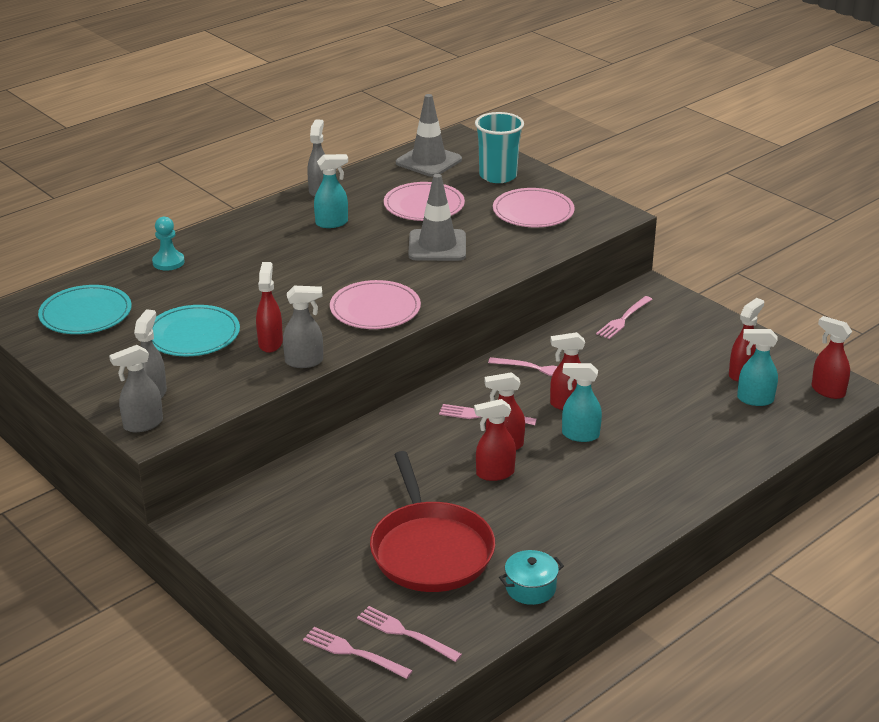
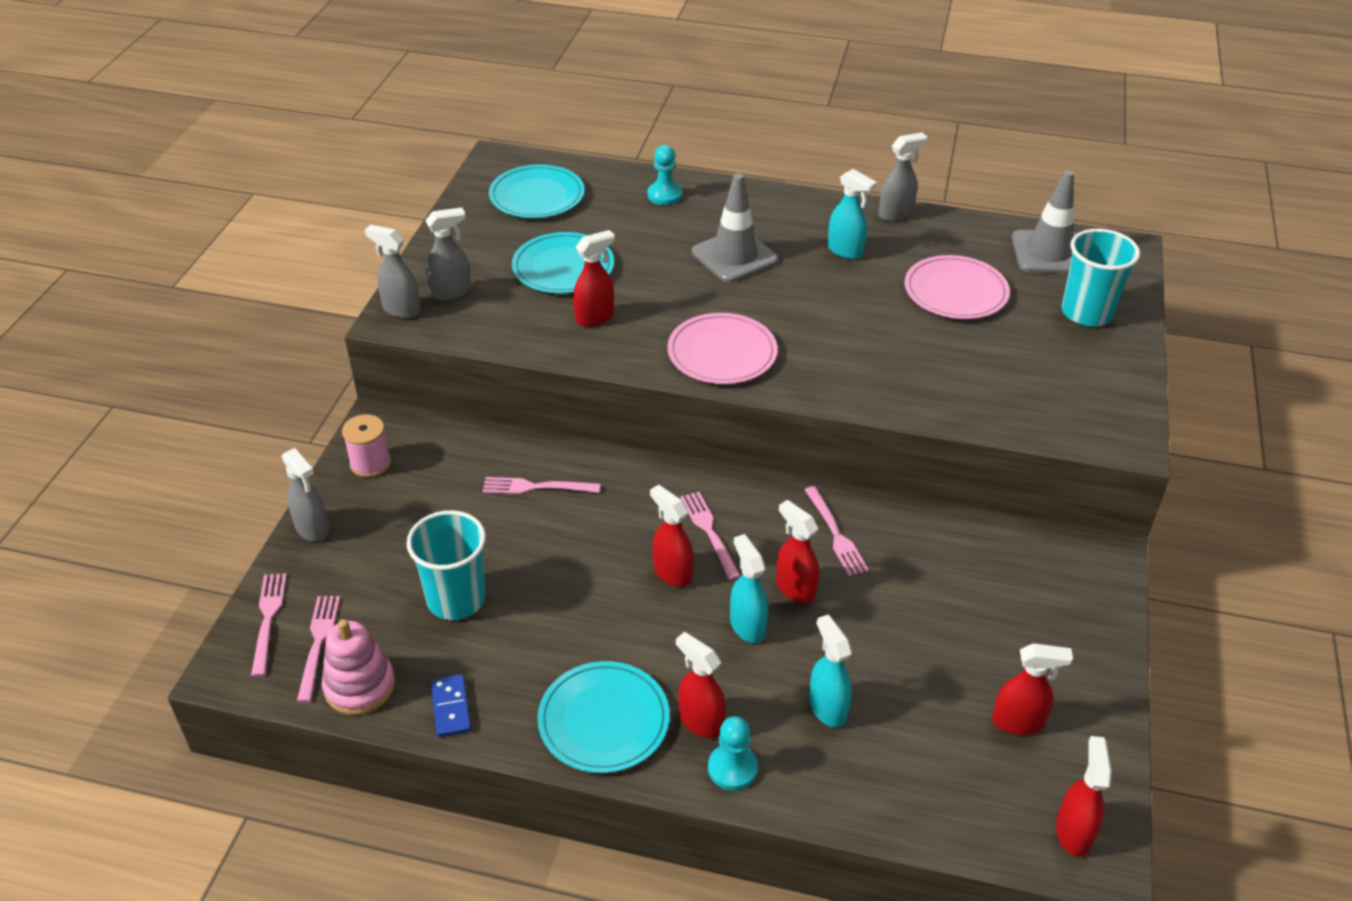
camera: 55 degrees right, 10 degrees up
grey spray bottle [283,286,323,368] -> grey spray bottle moved to [282,448,330,541]
red pan [370,451,495,592] -> turquoise cup [406,510,486,620]
grey traffic cone [408,174,466,261] -> grey traffic cone moved to [692,173,778,283]
red spray bottle [474,399,516,481] -> red spray bottle moved to [676,632,726,738]
pink plate [493,188,575,227] -> none
turquoise pot [499,550,564,605] -> blue domino [431,674,471,737]
pink fork [596,296,652,339] -> pink fork moved to [483,477,600,494]
turquoise spray bottle [737,329,778,406] -> turquoise spray bottle moved to [809,615,852,727]
none -> pink stacking toy [322,619,395,715]
none -> pink spool [342,414,391,477]
none -> turquoise plate [537,661,670,773]
none -> turquoise pawn [708,716,758,790]

